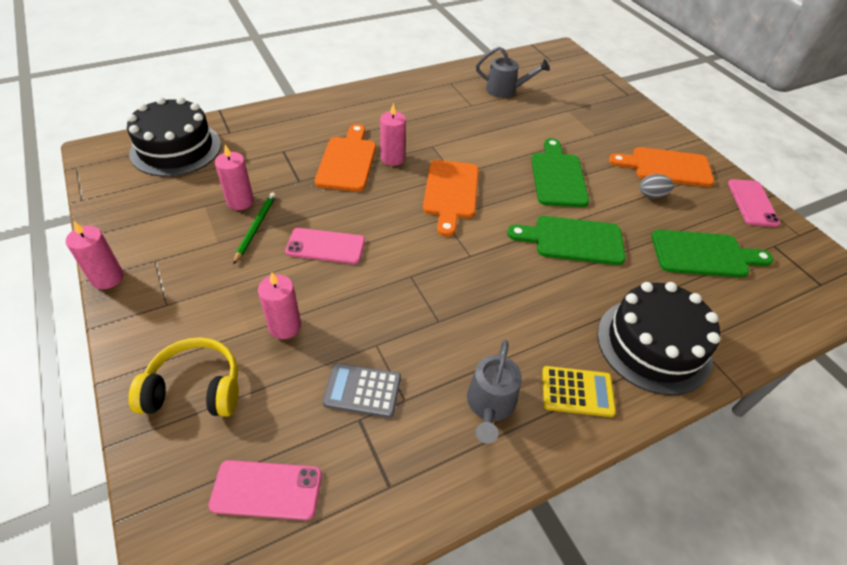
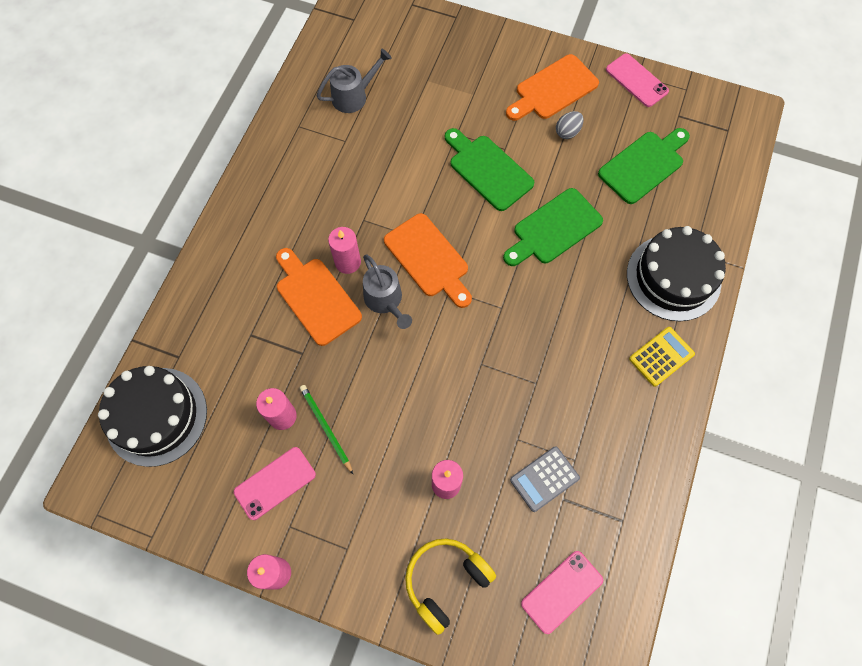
camera: 40 degrees left, 20 degrees up
pink phone [285,228,365,264] -> pink phone moved to [234,447,316,520]
grey watering can [467,340,522,444] -> grey watering can moved to [363,254,412,329]

